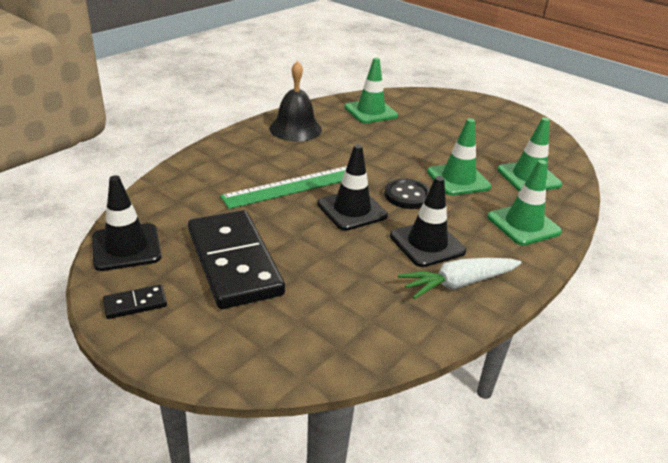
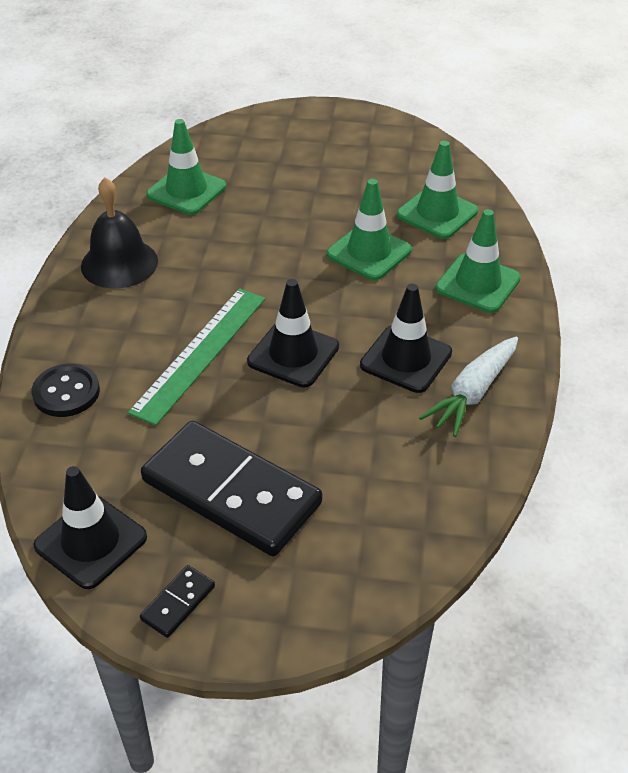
camera: 30 degrees left, 10 degrees up
black button [384,179,430,209] -> black button moved to [32,363,100,417]

